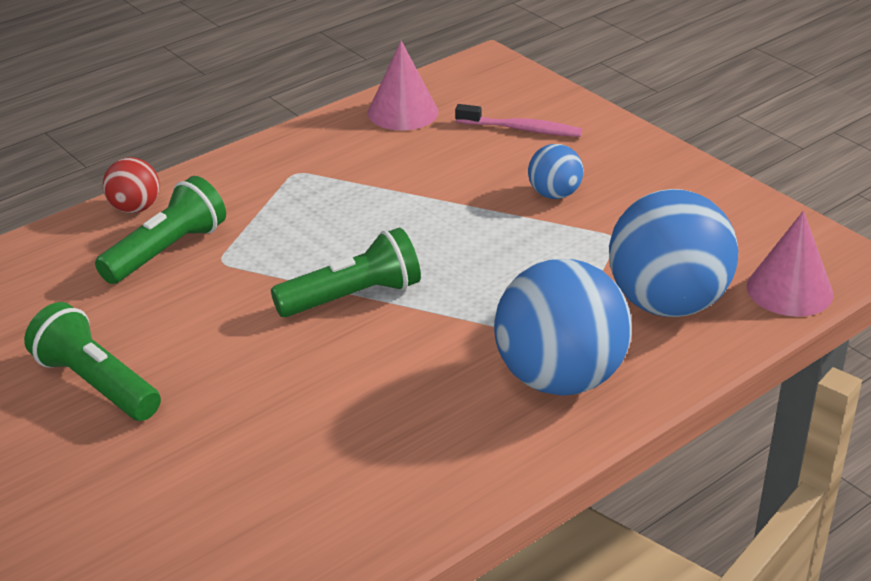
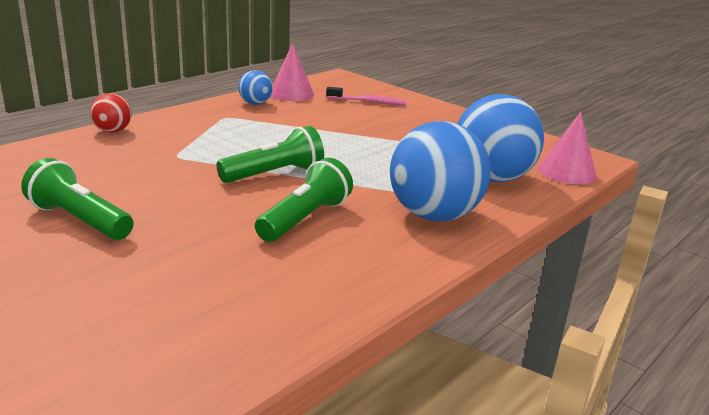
camera: 10 degrees left, 10 degrees down
green flashlight [95,176,226,284] -> green flashlight moved to [255,158,353,242]
blue ball [528,144,584,199] -> blue ball moved to [238,70,273,105]

